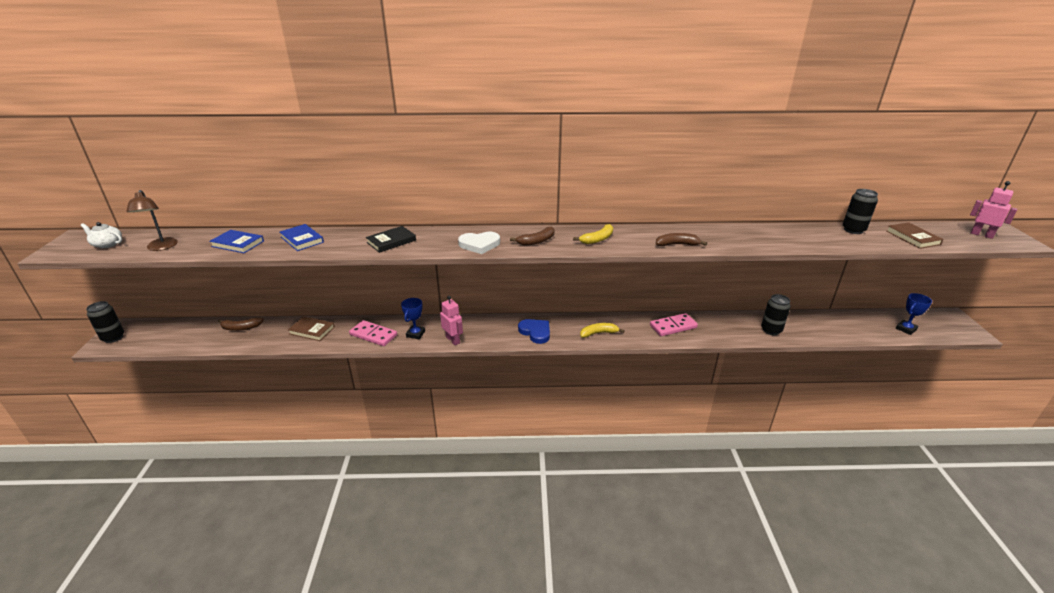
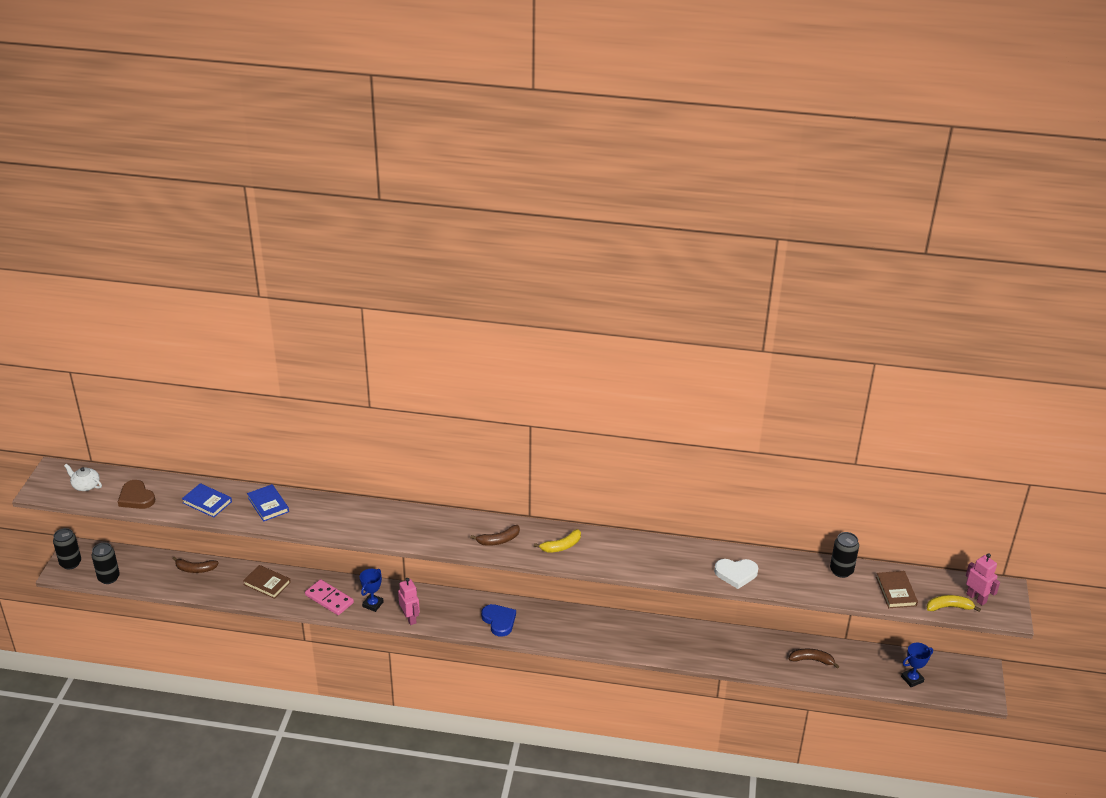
camera: 10 degrees right, 5 degrees up
brown lamp [127,190,178,251] -> brown heart [118,480,155,509]
black book [366,226,416,253] -> none
white heart [458,232,500,254] -> white heart moved to [714,559,758,589]
yellow banana [580,323,625,338] -> yellow banana moved to [927,595,981,612]
pink domino [650,313,698,336] -> none
brown banana [656,233,707,246] -> brown banana moved to [789,648,839,669]
black can [761,294,791,335] -> black can moved to [92,543,120,584]

